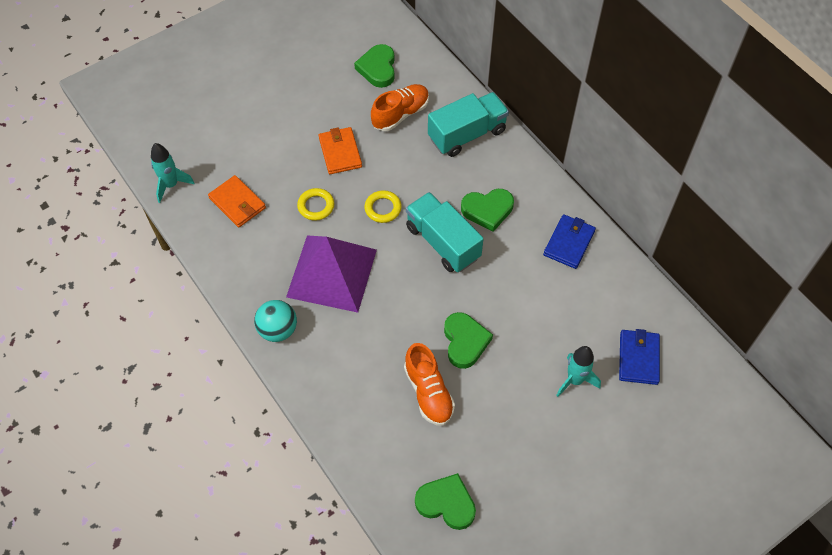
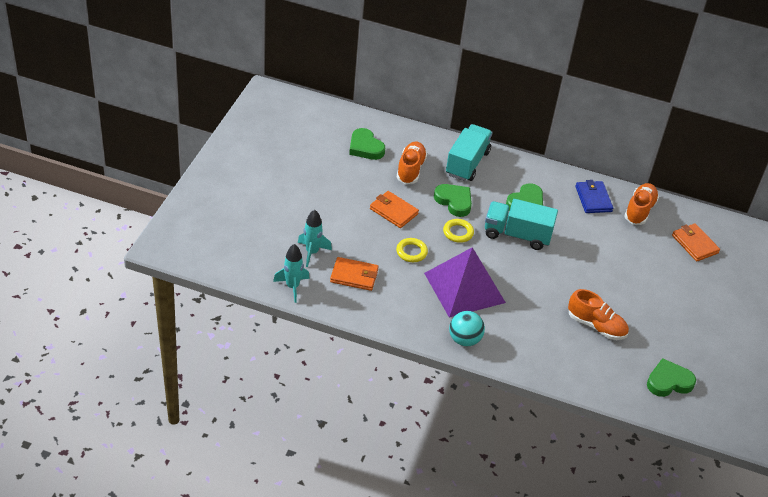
camera: 40 degrees left, 15 degrees down
green heart [444,312,493,369] -> green heart moved to [434,184,472,217]
turquoise rocket [556,346,601,397] -> turquoise rocket moved to [298,209,332,267]
blue wallet [619,329,660,385] -> orange wallet [672,223,720,261]
none -> orange shoe [624,183,659,225]

